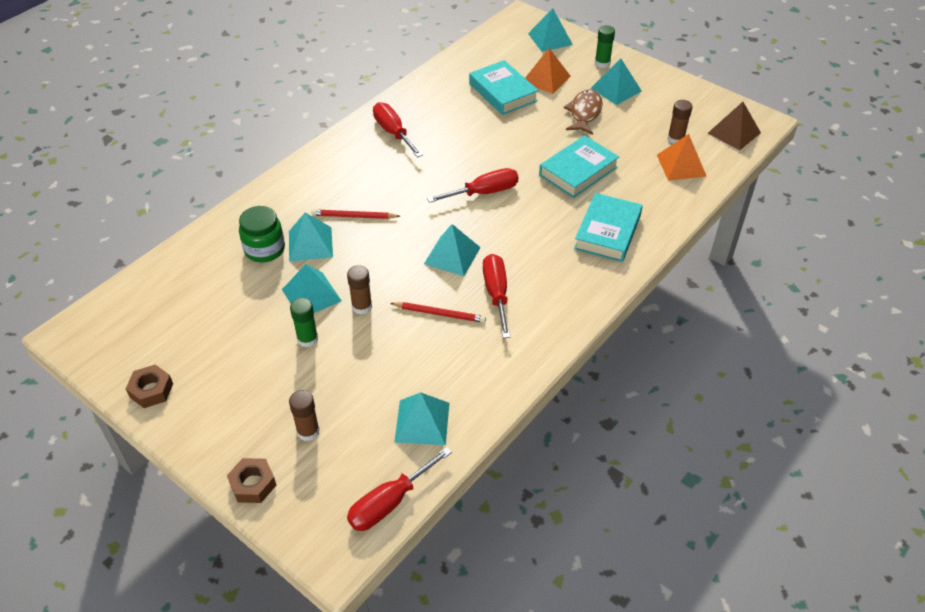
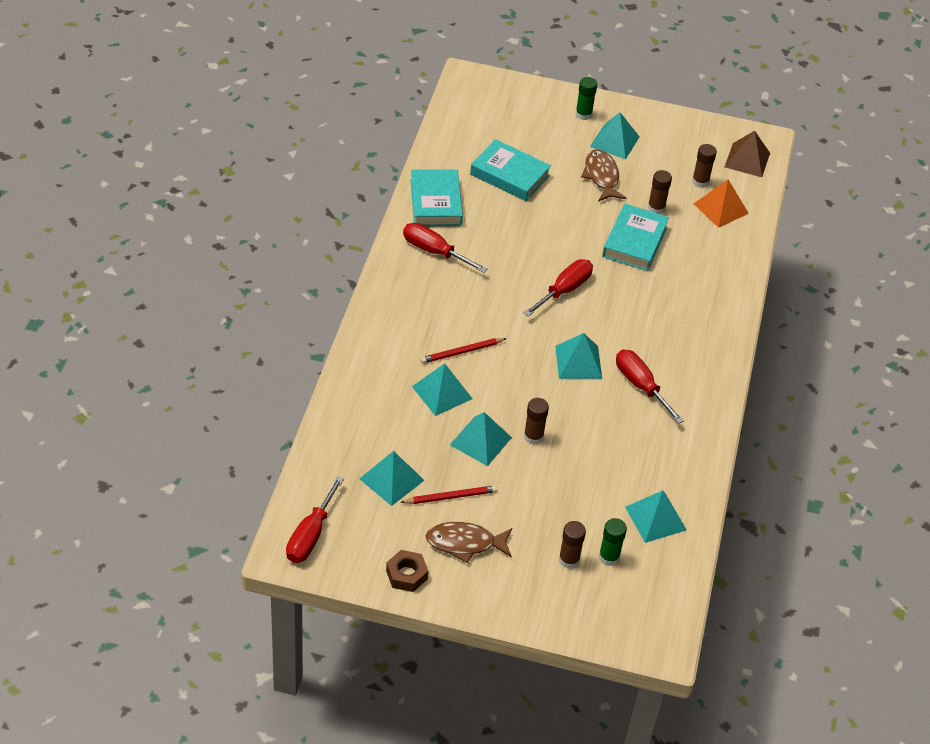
camera: 30 degrees left, 0 degrees up
brown nut [227,458,276,503] -> none
green jar [239,206,285,262] -> none
green glue stick [290,298,318,347] -> green glue stick moved to [599,518,627,566]
red screwdriver [347,447,452,531] -> red screwdriver moved to [286,476,344,563]
red pencil [390,302,486,323] -> red pencil moved to [400,485,498,504]
orange pyramid [525,48,571,94] -> none
turquoise pyramid [528,9,573,52] -> turquoise pyramid moved to [360,451,425,506]
turquoise book [574,193,643,262] -> turquoise book moved to [410,169,463,226]
none -> brown fish [426,522,512,563]
none -> brown glue stick [648,170,672,214]

